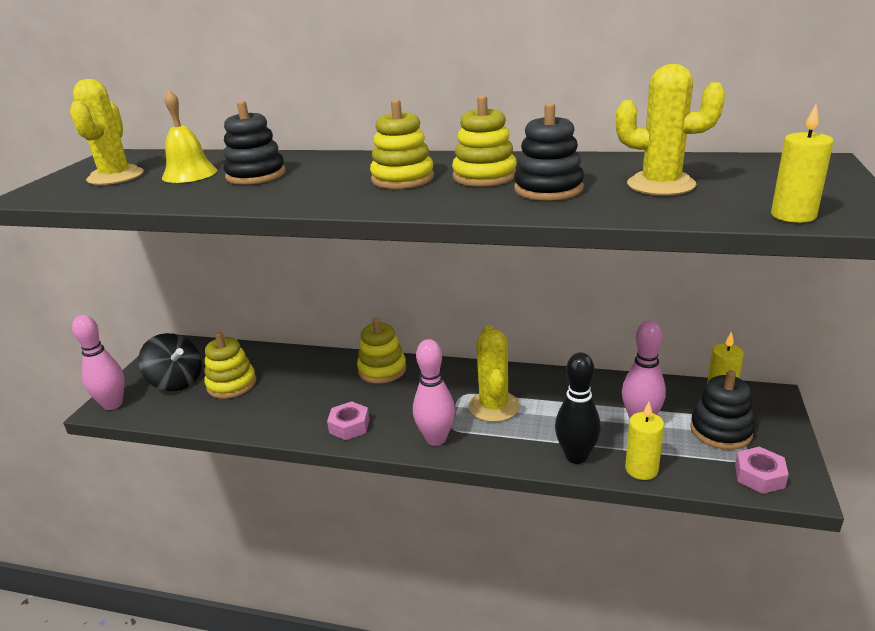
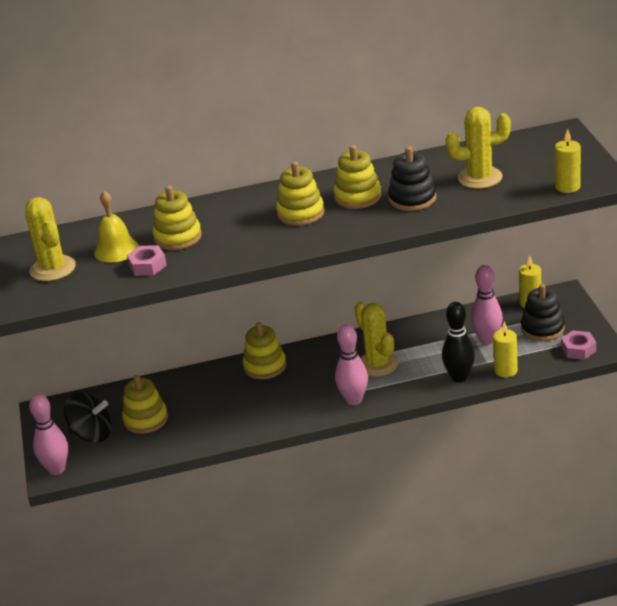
camera: 25 degrees left, 5 degrees up
black stacking toy [223,100,286,185] -> yellow stacking toy [153,185,202,250]
pink nut [327,401,370,440] -> pink nut moved to [127,245,167,276]

